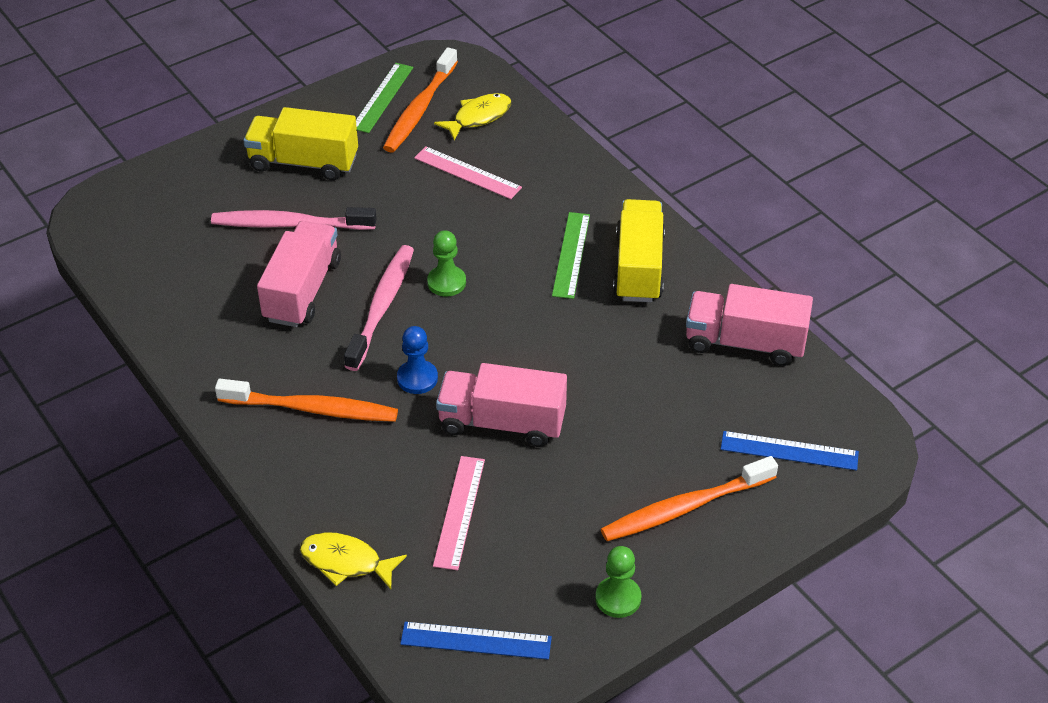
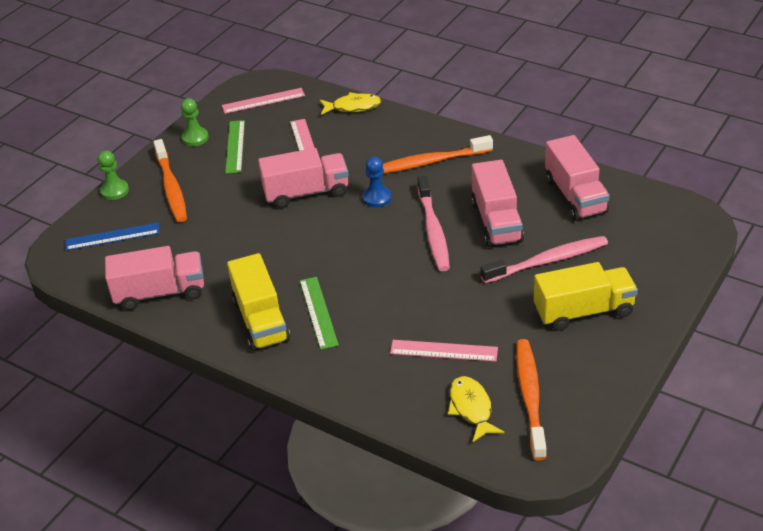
camera: 160 degrees right, 5 degrees down
green ruler [356,63,413,133] -> green ruler moved to [225,120,245,174]
blue ruler [400,622,552,660] -> pink ruler [222,88,305,114]
green pawn [427,230,466,297] -> green pawn moved to [98,150,129,200]
yellow fish [434,93,512,141] -> yellow fish turned 135 degrees clockwise [448,376,504,442]
orange toothbrush [601,456,778,541] -> orange toothbrush turned 120 degrees clockwise [154,139,187,222]
none -> pink truck [545,135,609,221]

